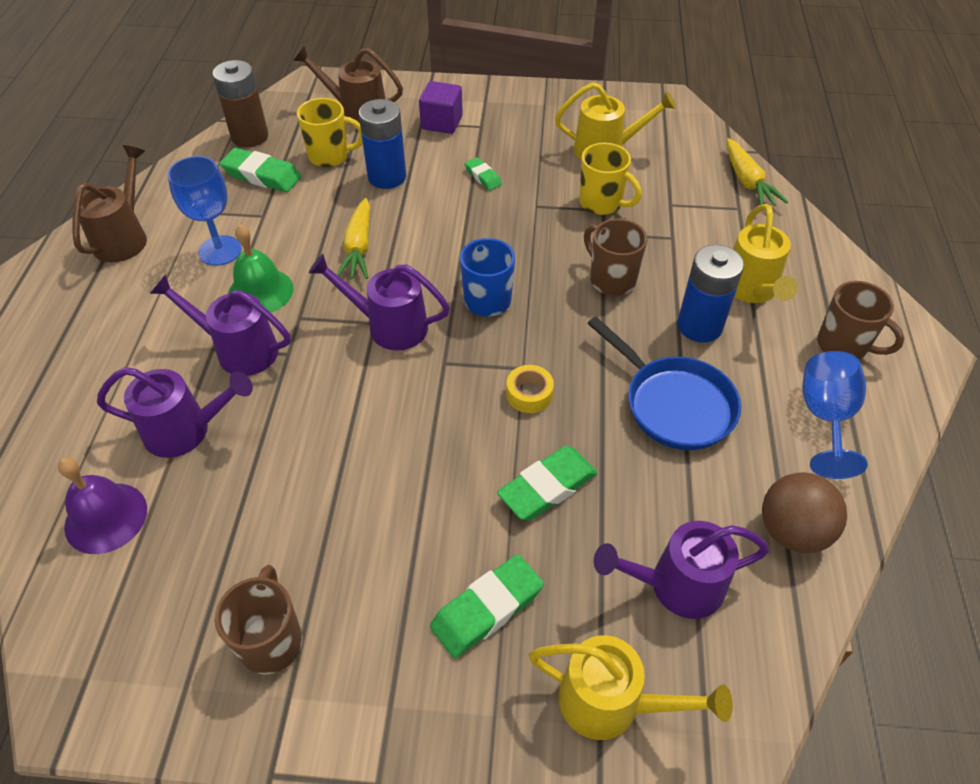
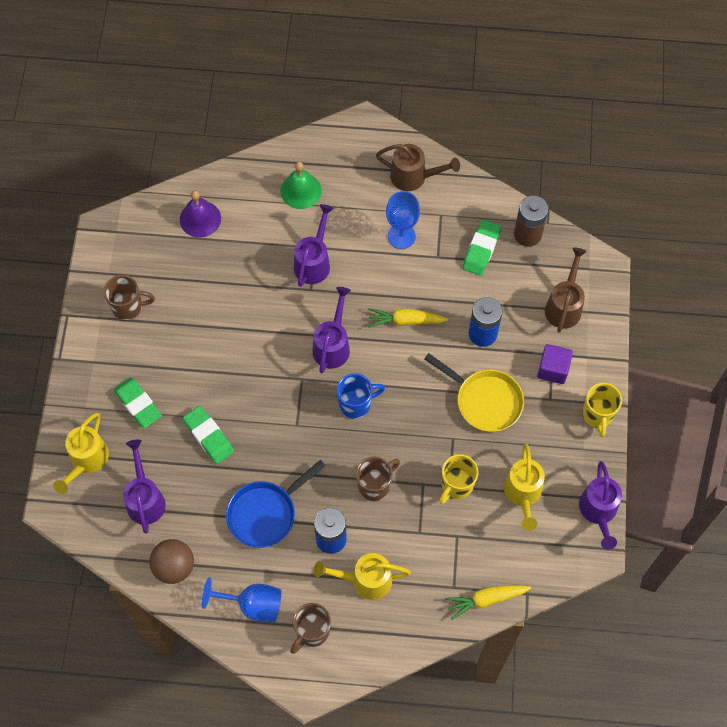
camera: 90 degrees right, 15 degrees up
purple watering can [97,367,253,458] -> purple watering can moved to [579,461,622,550]
green bell [228,225,293,313] -> green bell moved to [280,162,322,209]
yellow mug [297,98,363,167] -> yellow mug moved to [582,383,622,437]
green eraser [465,157,502,191] -> yellow pan [424,353,524,432]
yellow tape [506,365,554,413] -> none

